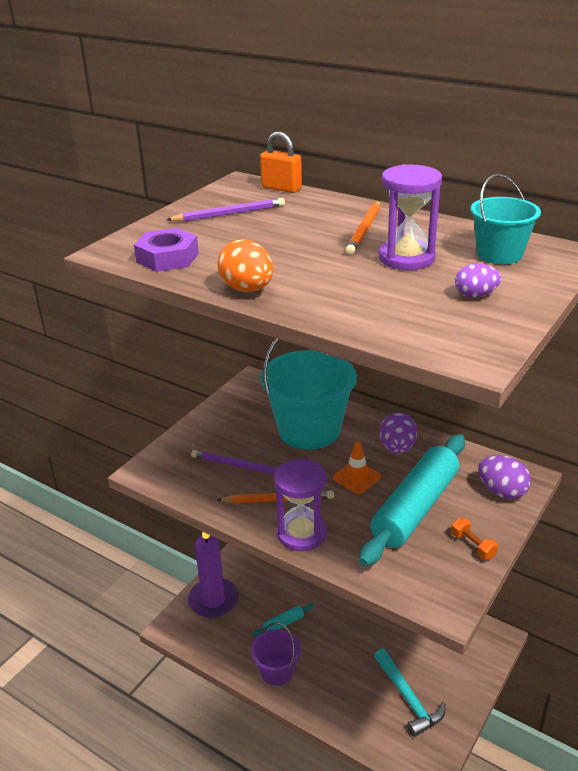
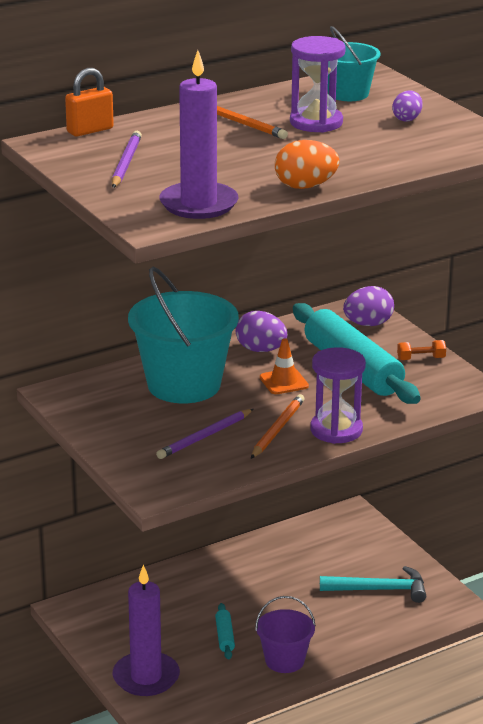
camera: 65 degrees left, 5 degrees down
purple nut [134,228,199,272] -> purple candle [159,50,238,219]

